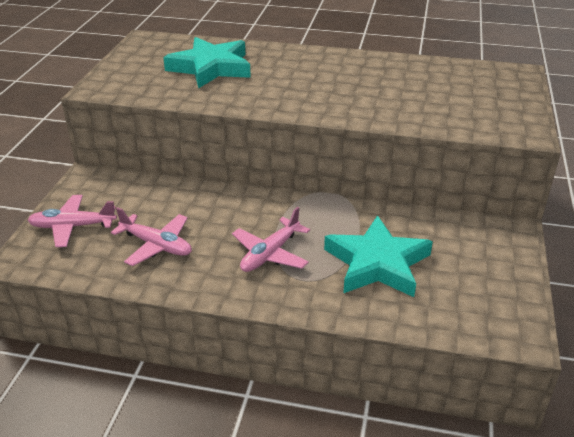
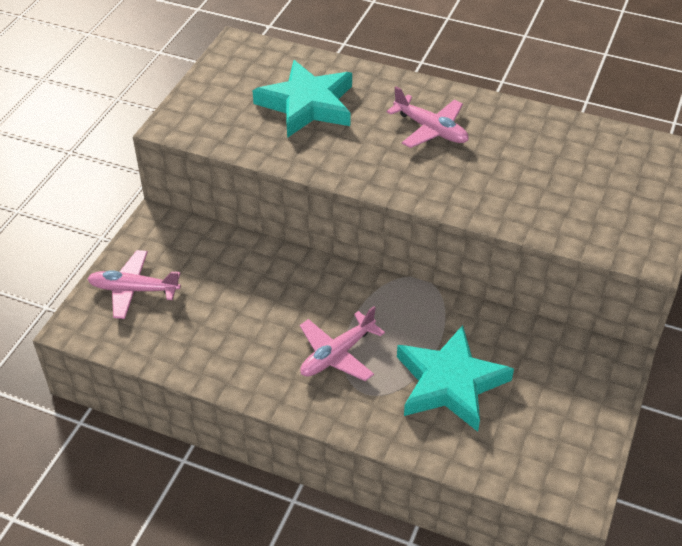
camera: 10 degrees right, 10 degrees up
pink plane [111,207,192,266] -> pink plane moved to [387,87,469,148]

